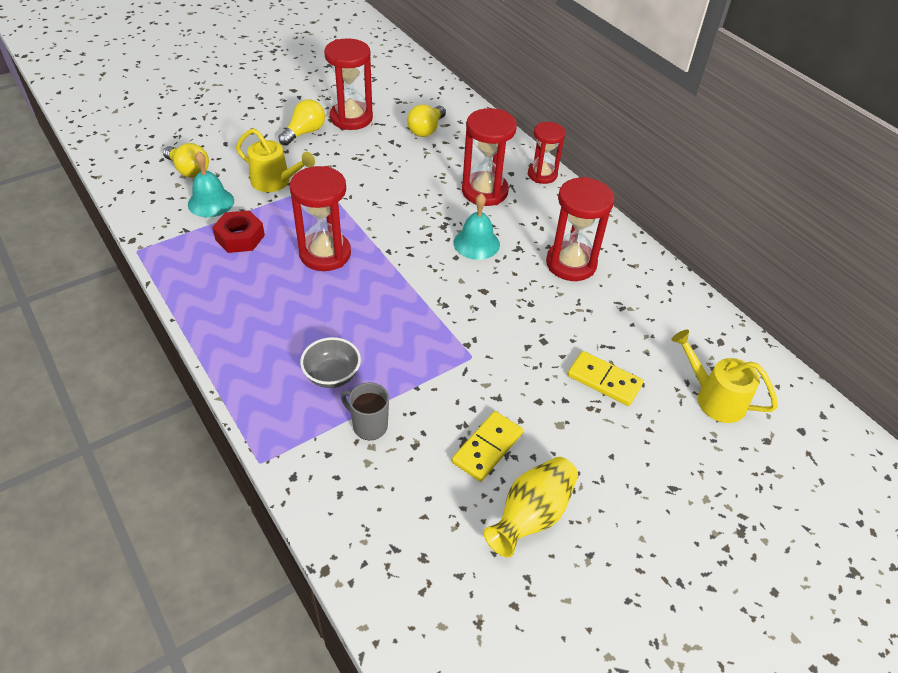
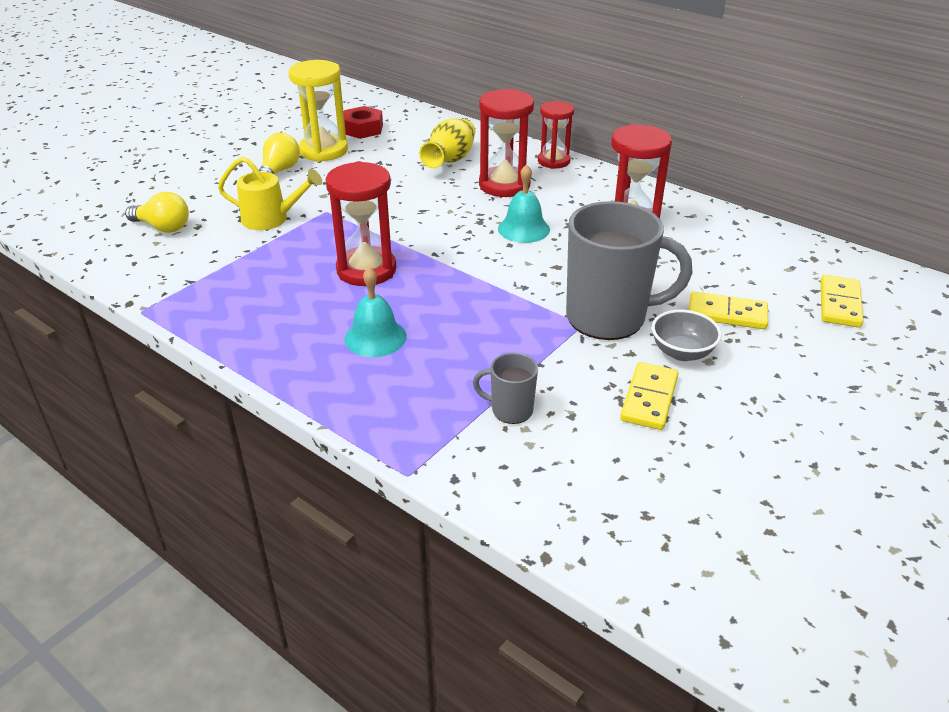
camera: 15 degrees left, 10 degrees down
turquoise bell [188,151,234,217] -> turquoise bell moved to [344,267,407,357]
red nut [212,210,265,253] -> red nut moved to [344,106,383,139]
grey bowl [300,337,361,388] -> grey bowl moved to [652,310,722,361]
red hourglass [324,38,373,130] -> yellow hourglass [289,60,348,162]
yellow light bulb [407,105,446,137] -> none
yellow vase [484,457,578,557] -> yellow vase moved to [419,119,475,168]
yellow watering can [671,330,778,423] -> yellow domino [821,275,863,328]
none -> grey mug [566,201,692,340]

